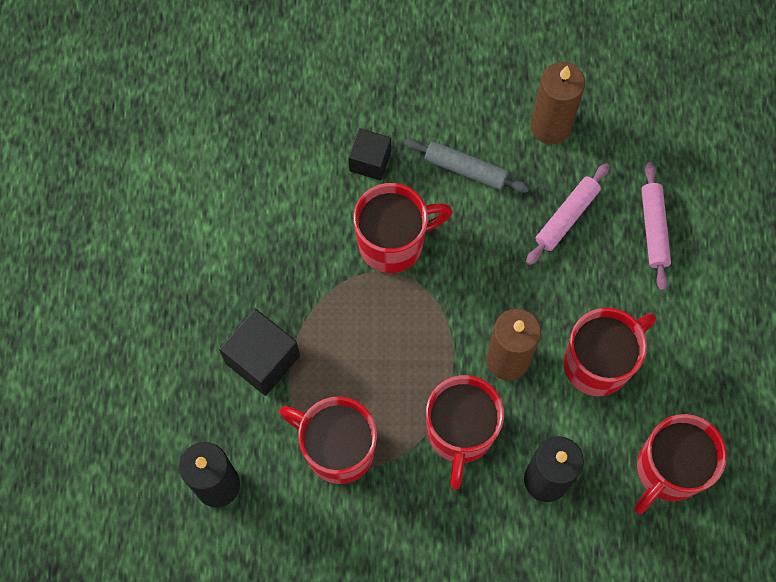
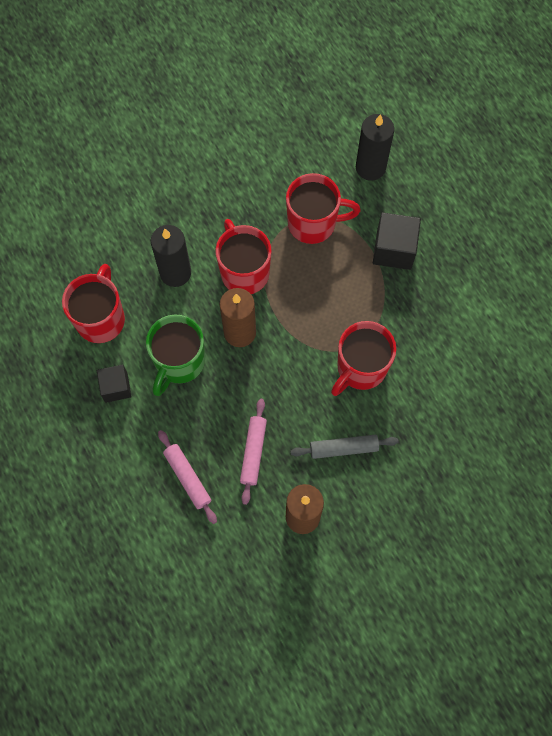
camera: 150 degrees right, 0 degrees up
black cube [348,128,391,180] -> black cube moved to [97,365,132,403]
red mug [563,308,656,396] -> green mug [146,315,205,396]

